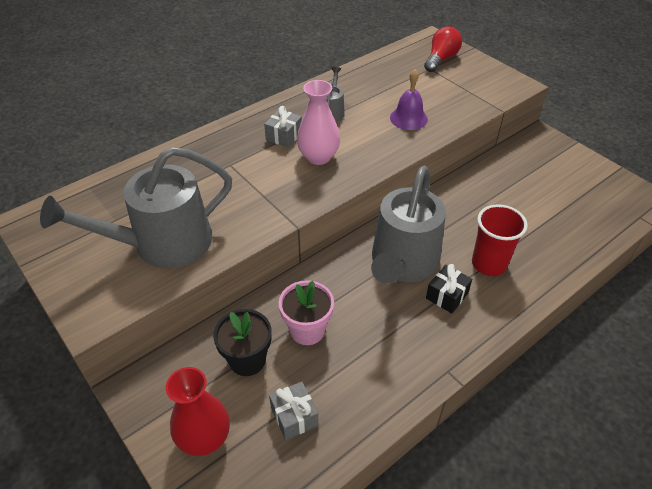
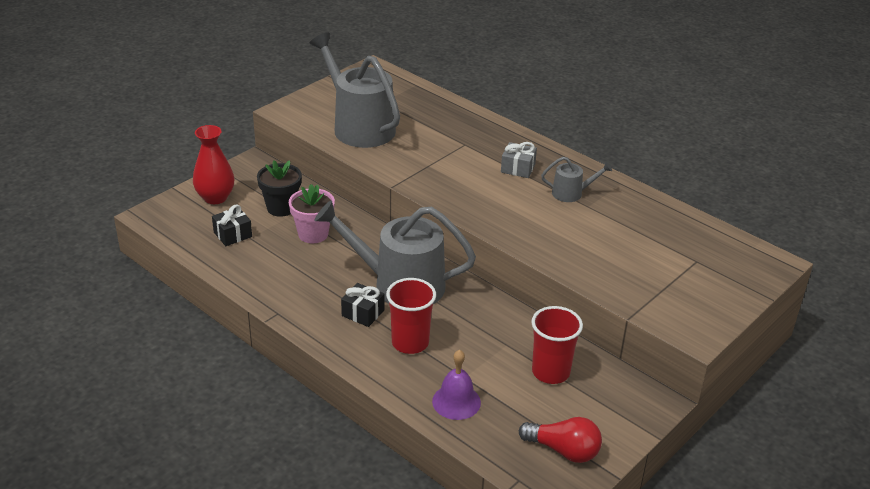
camera: 80 degrees right, 10 degrees down
grey gift [269,382,318,440] -> black gift [212,204,252,246]
pink vase [297,80,340,165] -> none
purple bell [390,69,428,130] -> purple bell moved to [432,350,481,420]
red light bulb [424,27,462,72] -> red light bulb moved to [519,417,602,463]
none -> red cup [531,306,583,384]

